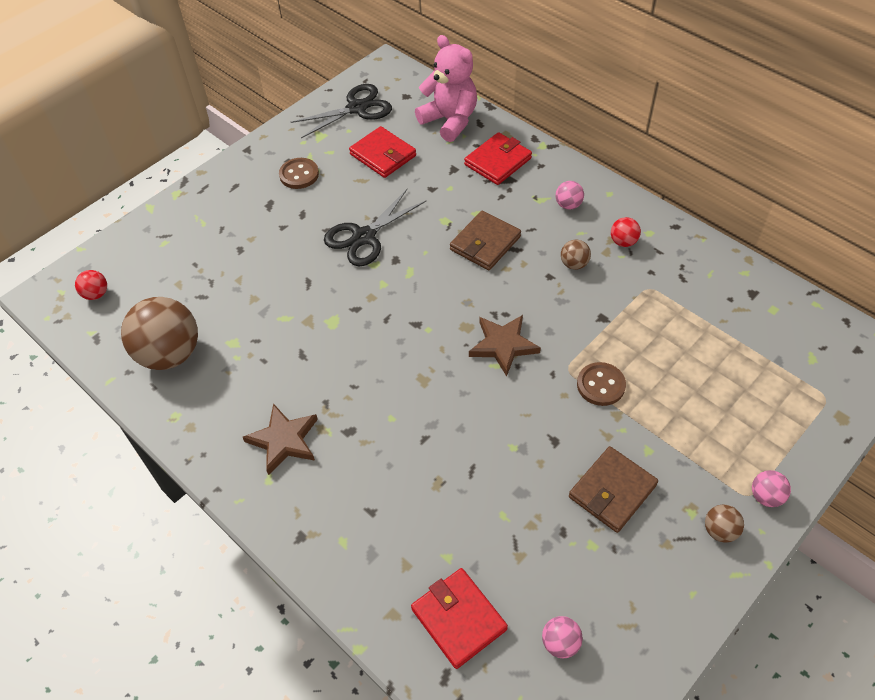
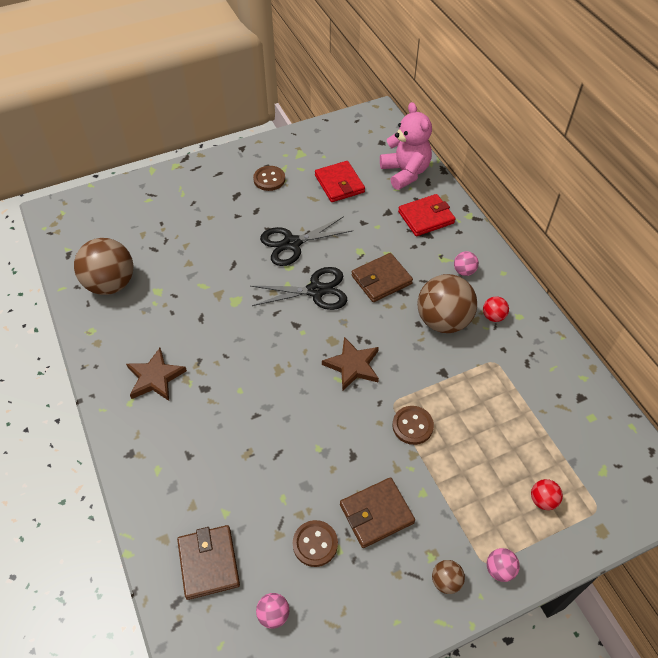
camera: 20 degrees right, 0 degrees up
red ball [75,270,107,300] -> red ball moved to [531,479,563,510]
black scissors [291,84,392,138] -> black scissors moved to [251,267,348,310]
red wallet [411,568,508,669] -> brown wallet [177,525,240,600]
brown ball [561,240,591,270] -> brown ball [417,274,477,333], size x2.26
none -> brown button [293,520,338,567]

